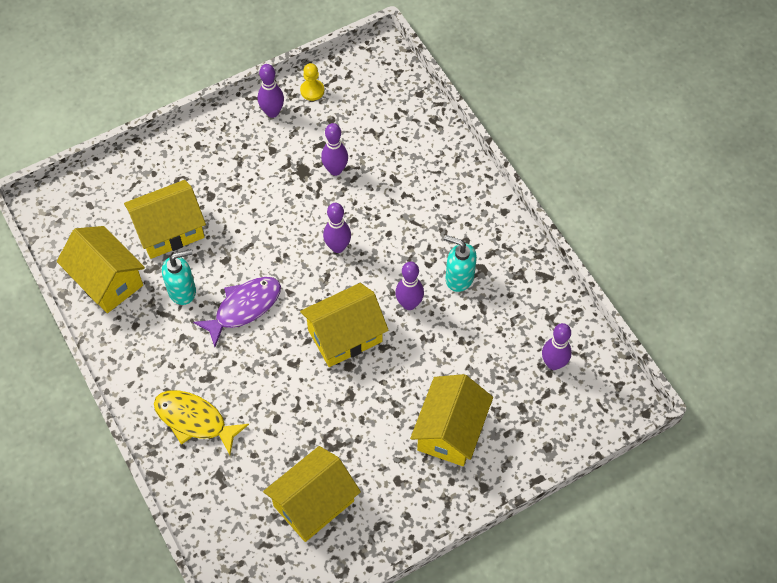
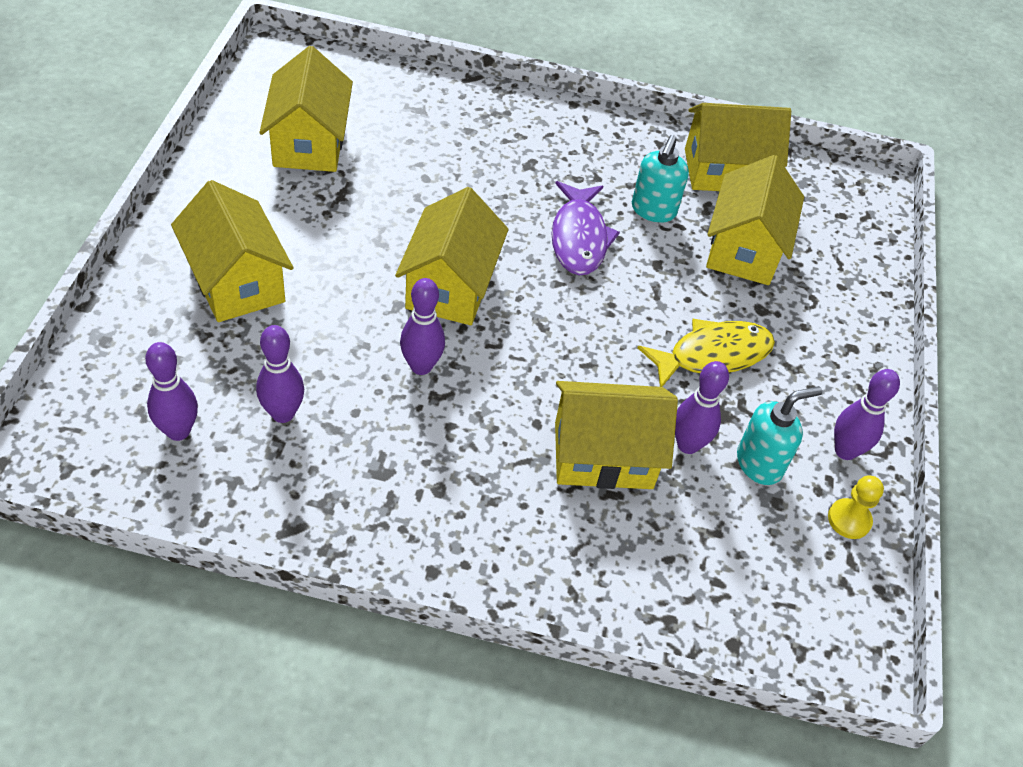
camera: 125 degrees right, 10 degrees down
yellow fish [154,390,249,455] -> yellow fish moved to [638,319,775,387]
purple bowling pin [323,203,351,253] -> purple bowling pin moved to [256,325,304,423]
turquoise soap dispenser [444,235,477,292] -> turquoise soap dispenser moved to [737,386,822,485]
none -> yellow house [555,381,678,489]

